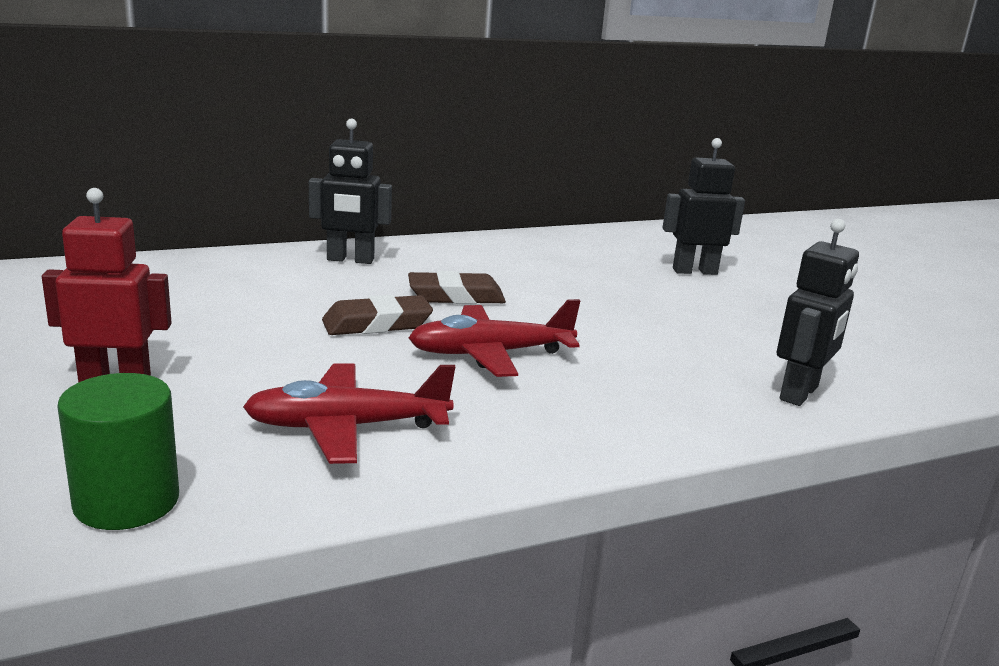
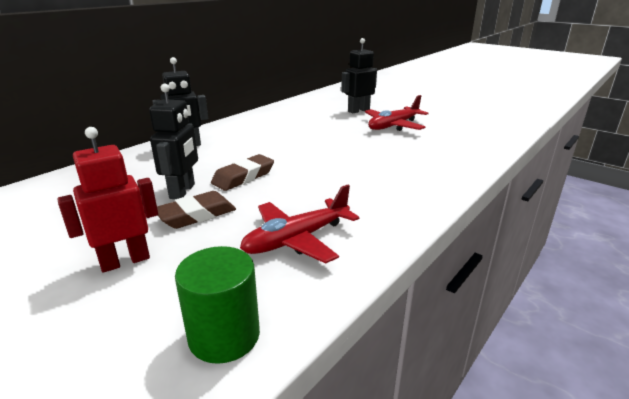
camera: 25 degrees left, 5 degrees up
brown eraser [408,271,506,304] -> brown eraser moved to [157,191,236,229]
red plane [408,299,580,377] -> red plane moved to [365,95,428,131]
black robot [777,219,859,406] -> black robot moved to [149,84,198,199]

